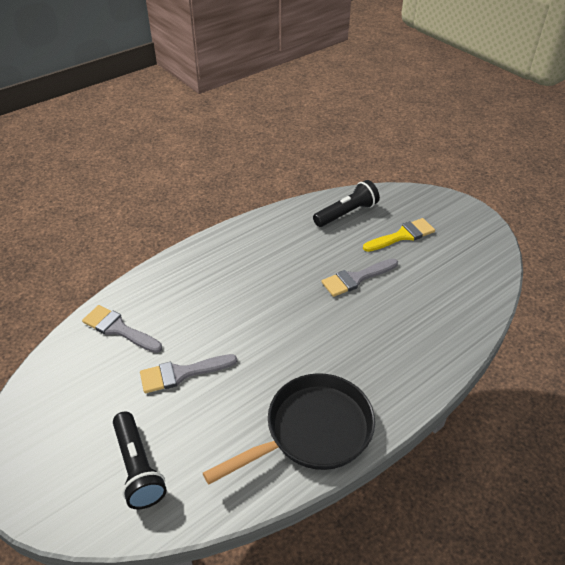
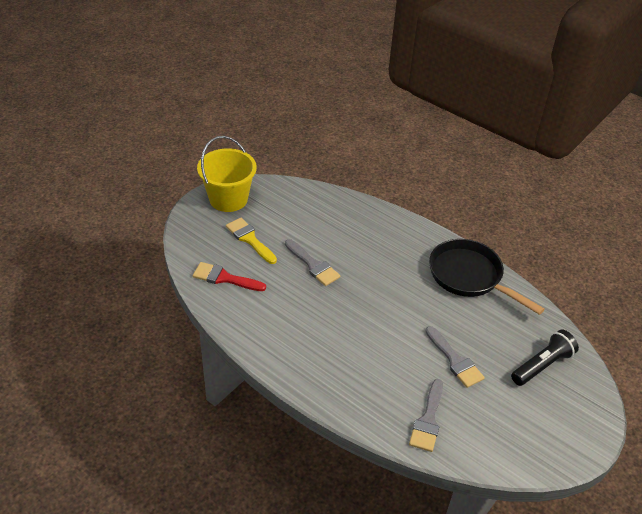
camera: 105 degrees left, 0 degrees up
black flashlight [313,180,380,227] -> red brush [193,262,266,291]
none -> yellow bucket [197,136,257,212]

